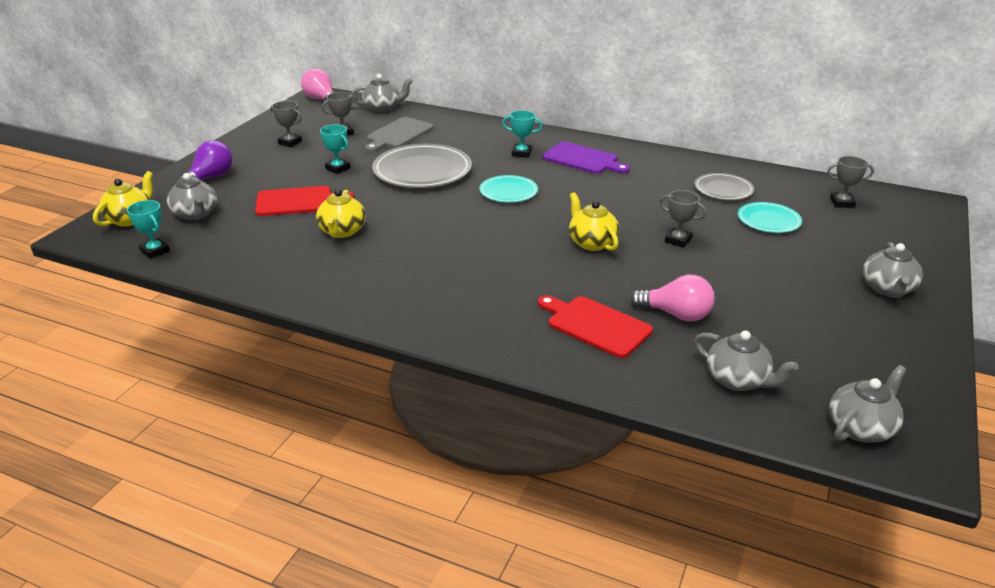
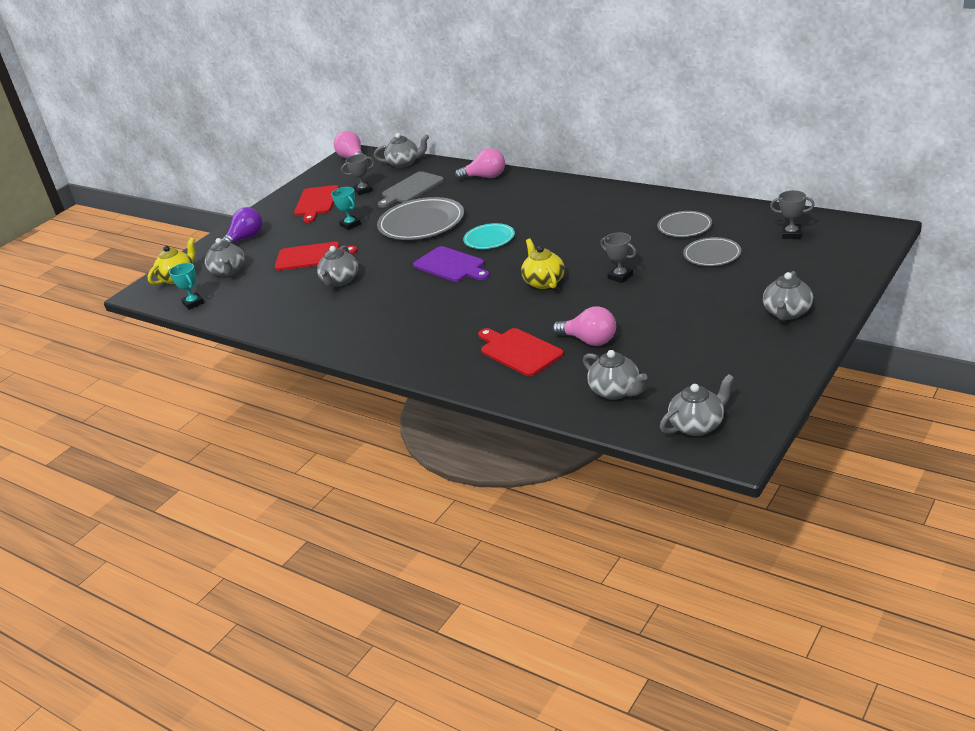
camera: 15 degrees right, 0 degrees up
grey trophy [270,101,302,147] -> red cutting board [294,185,339,223]
yellow teapot [316,189,366,238] -> grey teapot [317,245,358,287]
turquoise trophy [502,110,543,158] -> none
purple cutting board [542,142,630,174] -> purple cutting board moved to [413,246,490,282]
turquoise plate [738,202,802,233] -> grey plate [683,237,741,266]
none -> pink light bulb [455,148,505,180]

